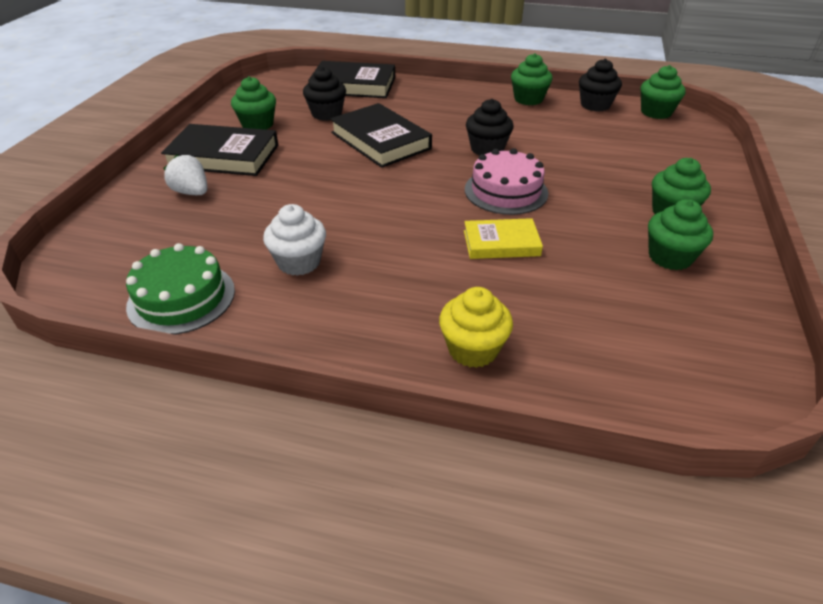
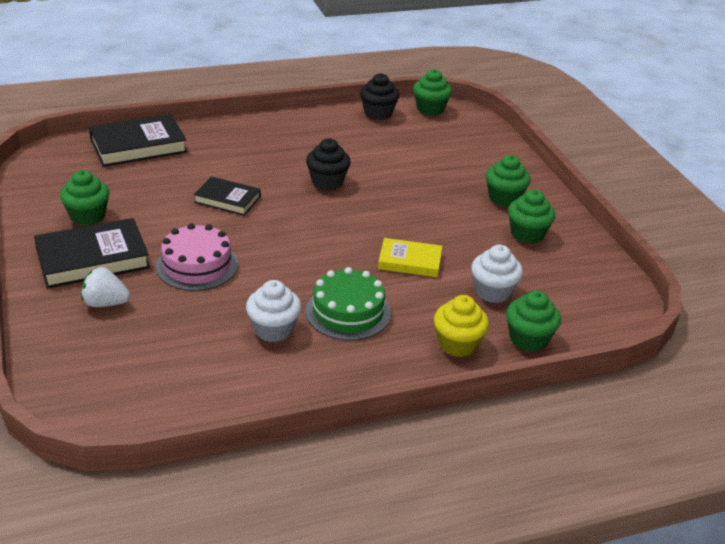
camera: 35 degrees left, 5 degrees down
green cake [126,243,235,335] -> green cake moved to [306,267,391,340]
black cupcake [303,67,346,121] -> none
black book [330,103,432,168] -> black book [194,177,261,216], size x0.61
yellow book [464,218,543,259] -> yellow book turned 45 degrees clockwise [378,238,442,277]
pink cake [465,148,548,215] -> pink cake moved to [156,223,238,291]
green cupcake [511,53,553,105] -> green cupcake moved to [506,290,561,352]
none -> white cupcake [471,245,523,303]

